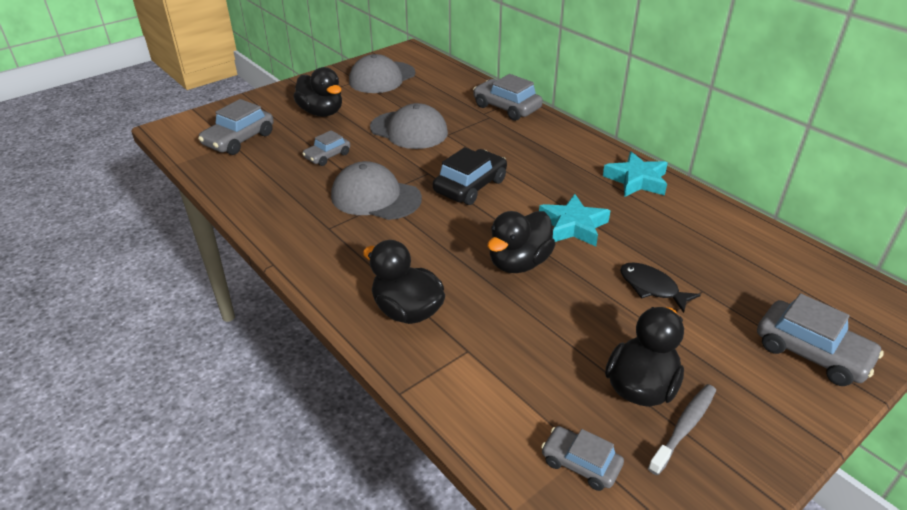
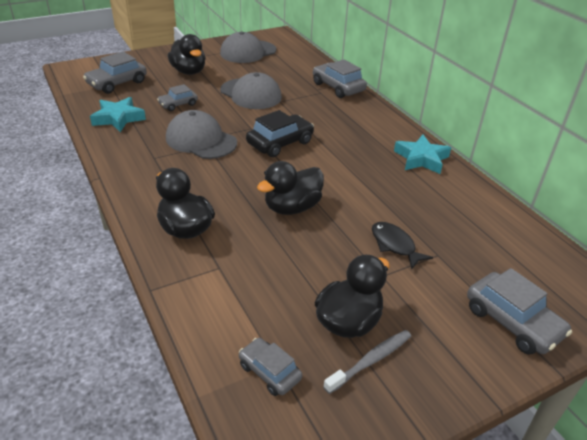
camera: 10 degrees right, 0 degrees up
turquoise star [539,194,610,246] -> turquoise star moved to [90,97,146,132]

